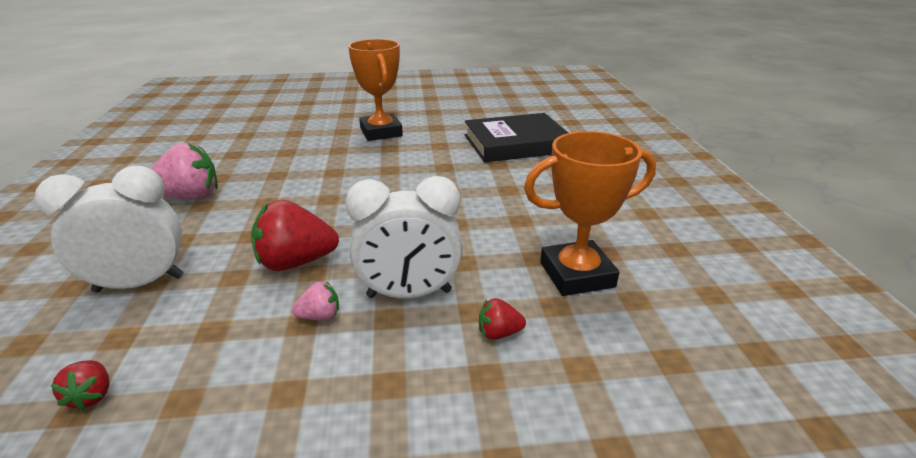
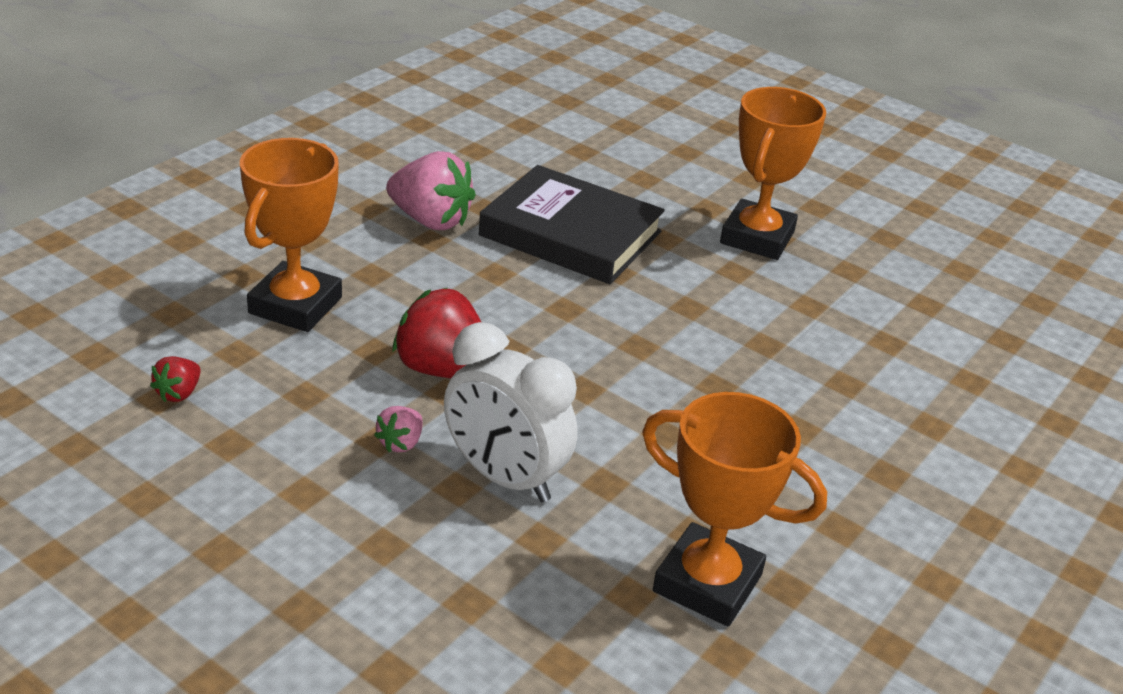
camera: 40 degrees right, 5 degrees up
white clock [35,166,184,292] -> orange trophy [240,138,342,332]
pink strawberry [292,282,339,320] -> pink strawberry turned 90 degrees clockwise [374,406,422,452]
black book [465,113,568,162] -> black book moved to [479,165,665,284]
red strawberry [479,298,526,340] -> none

